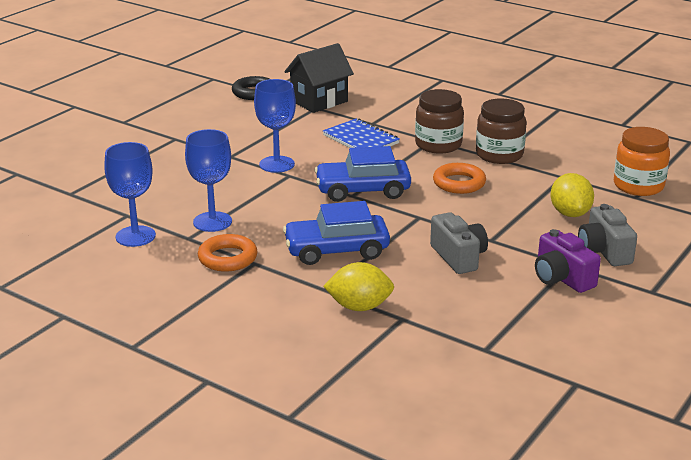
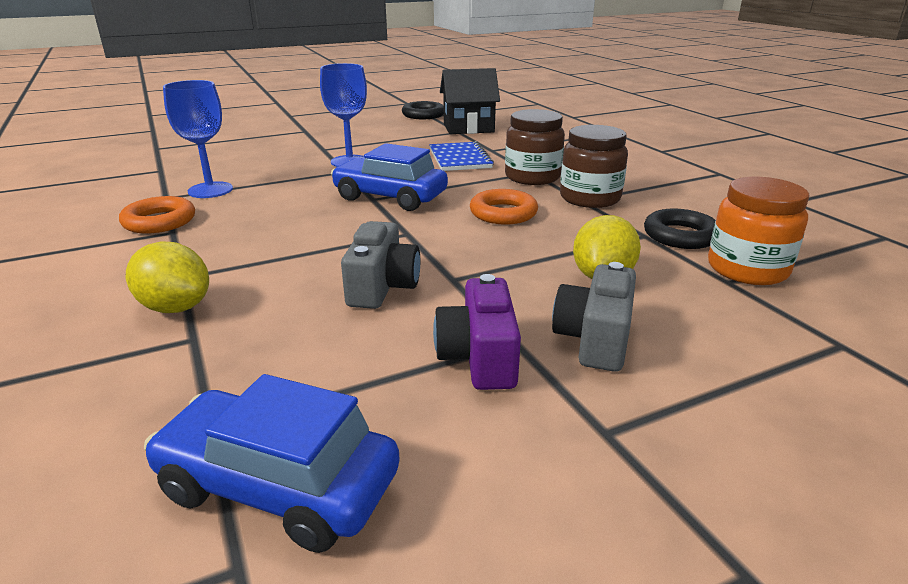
camera: 30 degrees right, 0 degrees up
blue goblet [104,142,156,247] -> none
blue car [283,201,390,265] -> blue car moved to [144,374,400,553]
none -> black ring [644,209,715,249]

